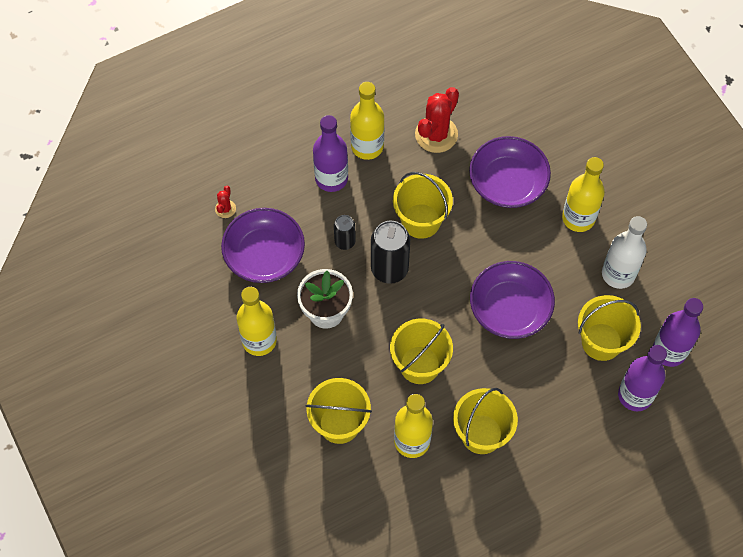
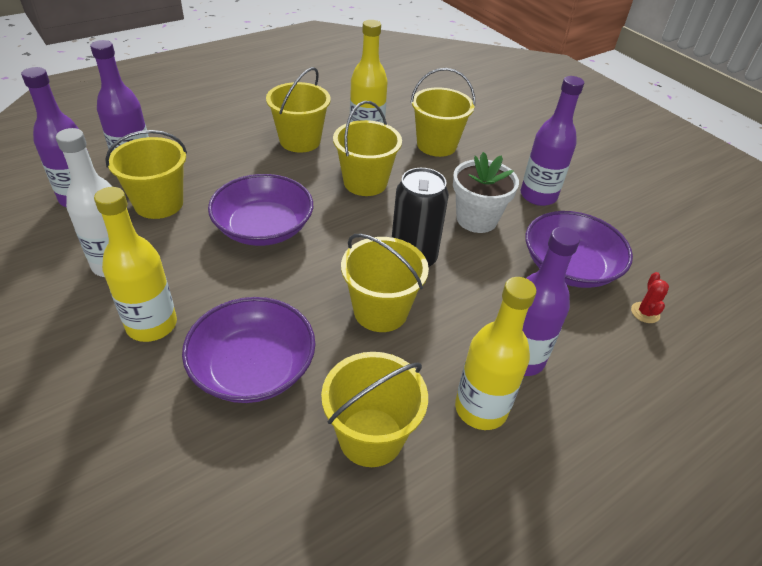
camera: 170 degrees right, 20 degrees down
yellow bottle [237,287,277,356] -> purple bottle [520,76,584,206]
black can [334,215,356,250] -> none
red cactus [415,87,459,153] -> yellow bucket [321,352,428,467]

